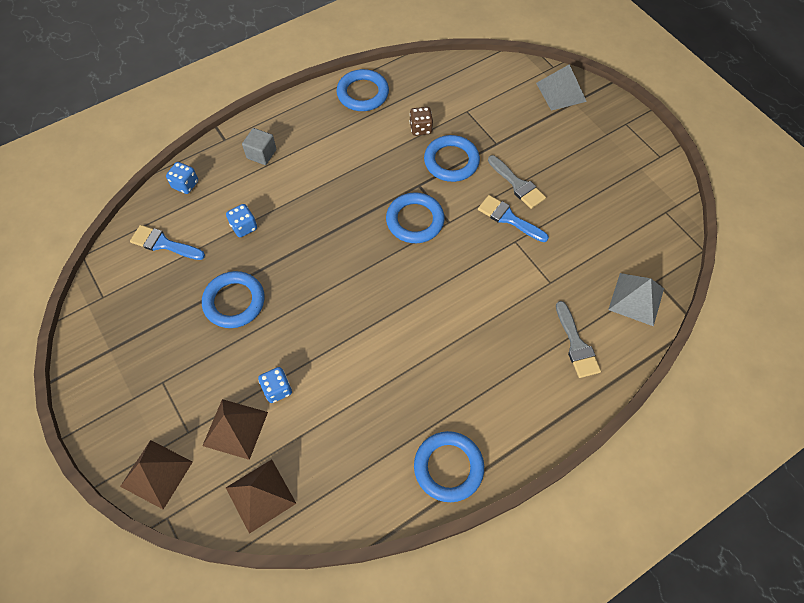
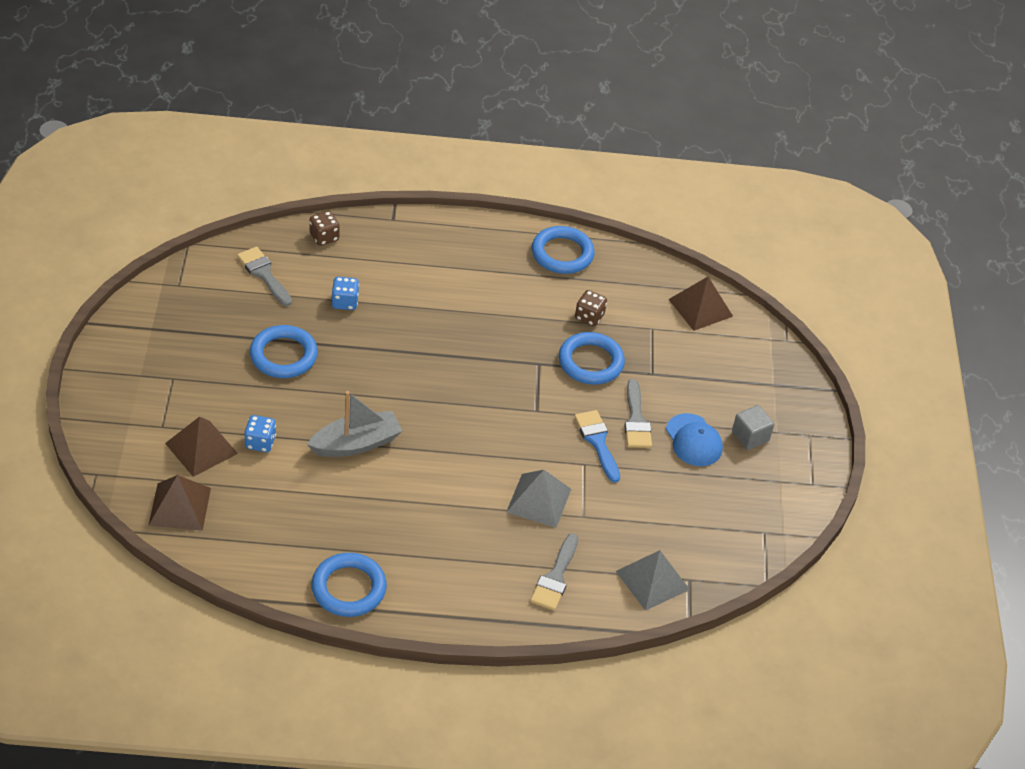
camera: 30 degrees right, 15 degrees down
brown pyramid [120,440,193,510] -> brown pyramid moved to [668,277,733,331]
blue brush [130,225,205,260] -> grey brush [237,247,292,306]
blue dice [166,162,198,194] -> brown dice [310,211,340,246]
grey cube [242,128,276,165] -> grey cube moved to [732,405,774,450]
blue ring [386,193,444,243] -> none
grey pyramid [536,64,587,111] -> grey pyramid moved to [506,470,571,528]
none -> grey boat [307,391,402,457]
none -> blue cap [666,413,723,466]

